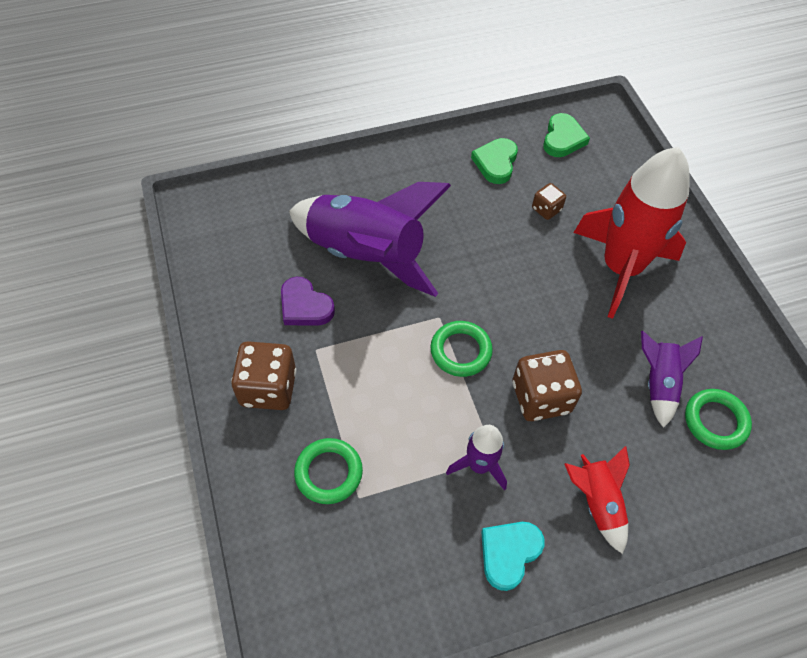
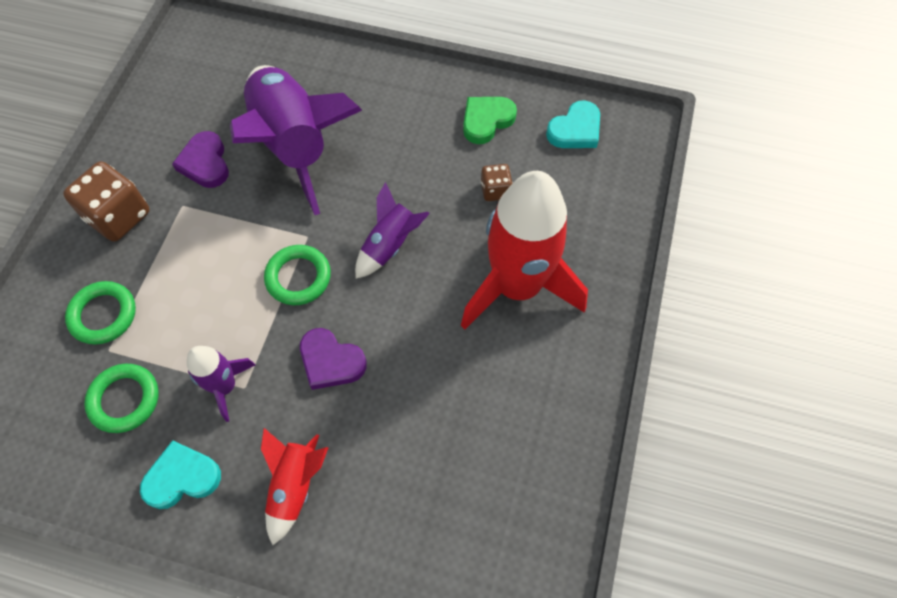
camera: 35 degrees right, 5 degrees up
brown dice [513,350,582,421] -> purple heart [300,328,367,390]
green heart [543,113,590,157] -> turquoise heart [546,100,600,148]
purple rocket [641,331,703,428] -> purple rocket moved to [355,182,430,279]
green ring [685,389,752,450] -> green ring moved to [84,364,159,433]

